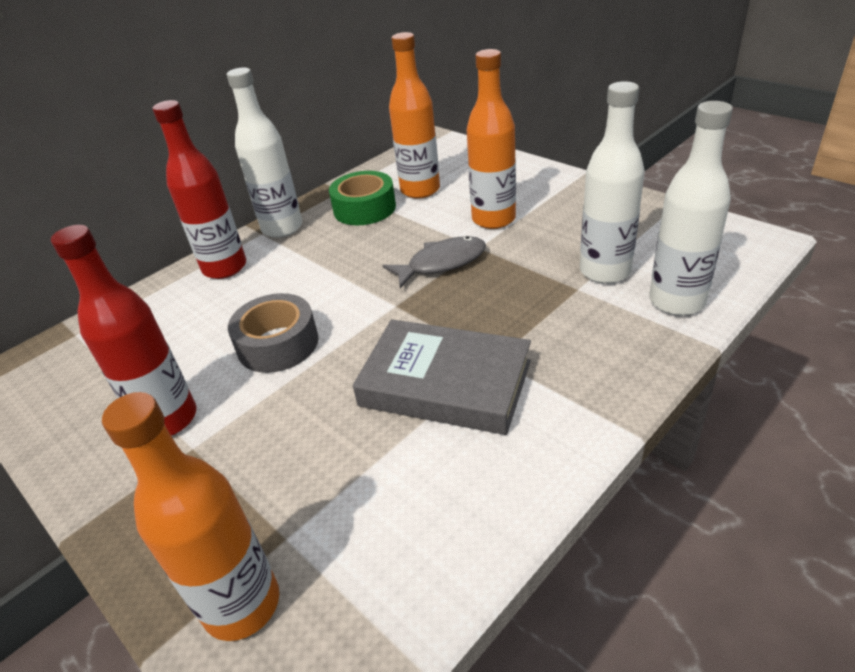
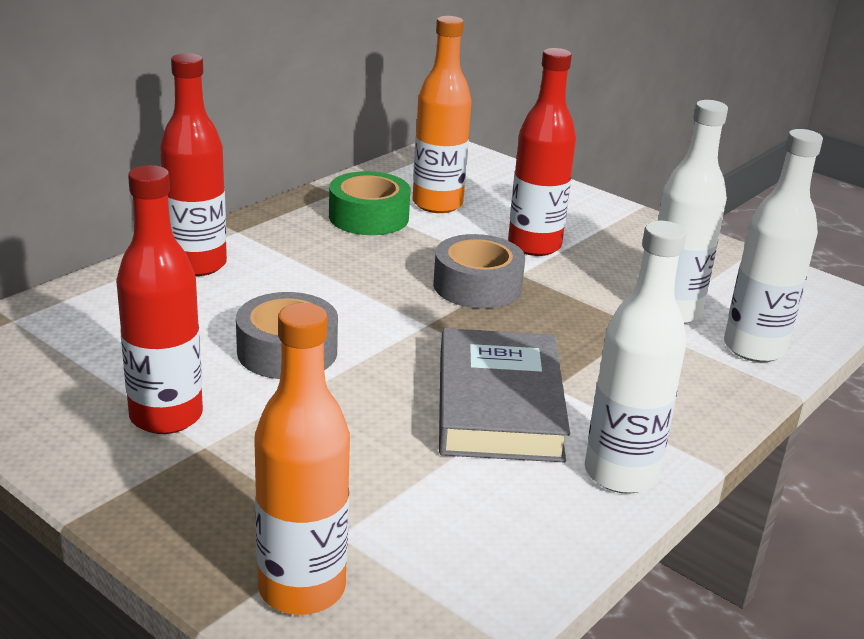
camera: 10 degrees left, 10 degrees down
white bottle [227,68,302,238] -> white bottle moved to [585,221,687,494]
grey book [353,319,531,435] -> grey book turned 75 degrees clockwise [439,328,570,462]
grey fish [383,236,486,288] -> grey tape [433,234,525,309]
orange bottle [467,49,516,229] -> red bottle [508,48,576,256]

